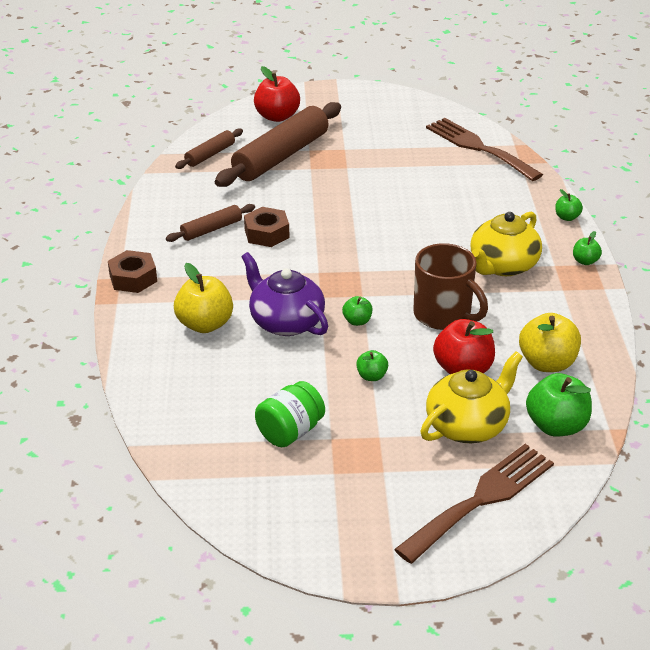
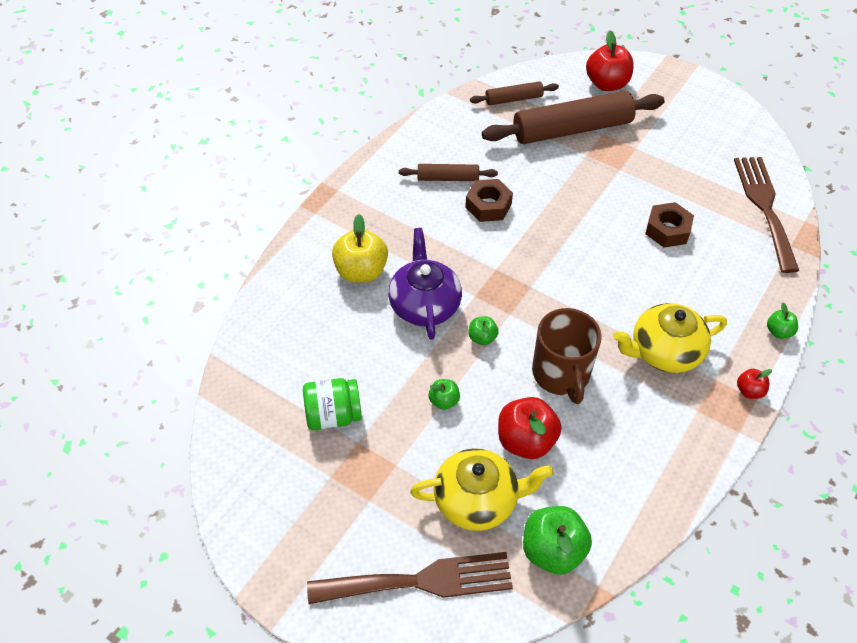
camera: 35 degrees right, 15 degrees up
brown nut [108,250,157,293] -> brown nut moved to [645,202,694,248]
yellow apple [519,313,581,372] -> none
green apple [573,231,602,265] -> red apple [737,369,772,399]

